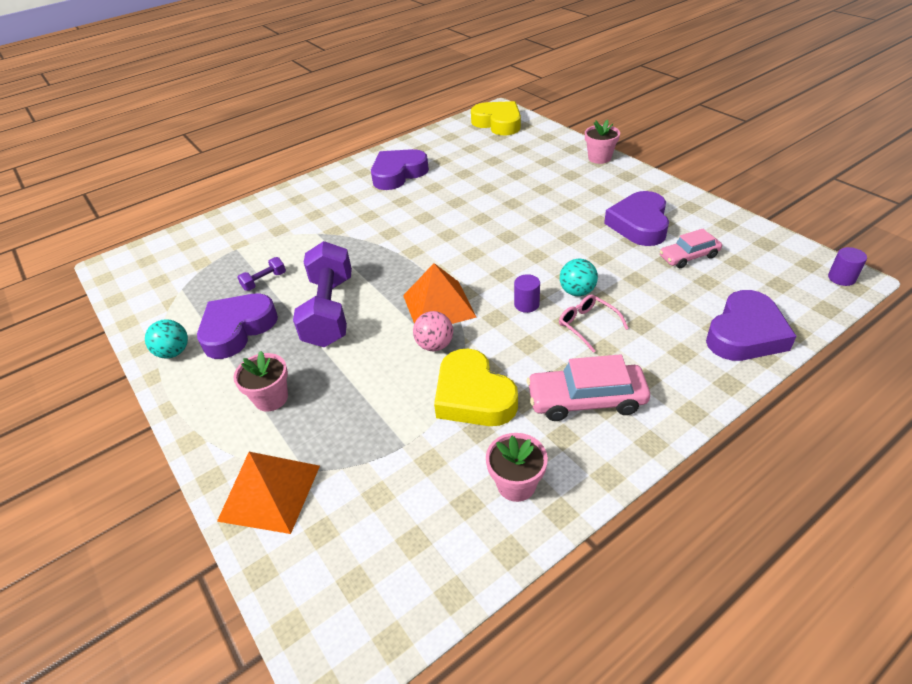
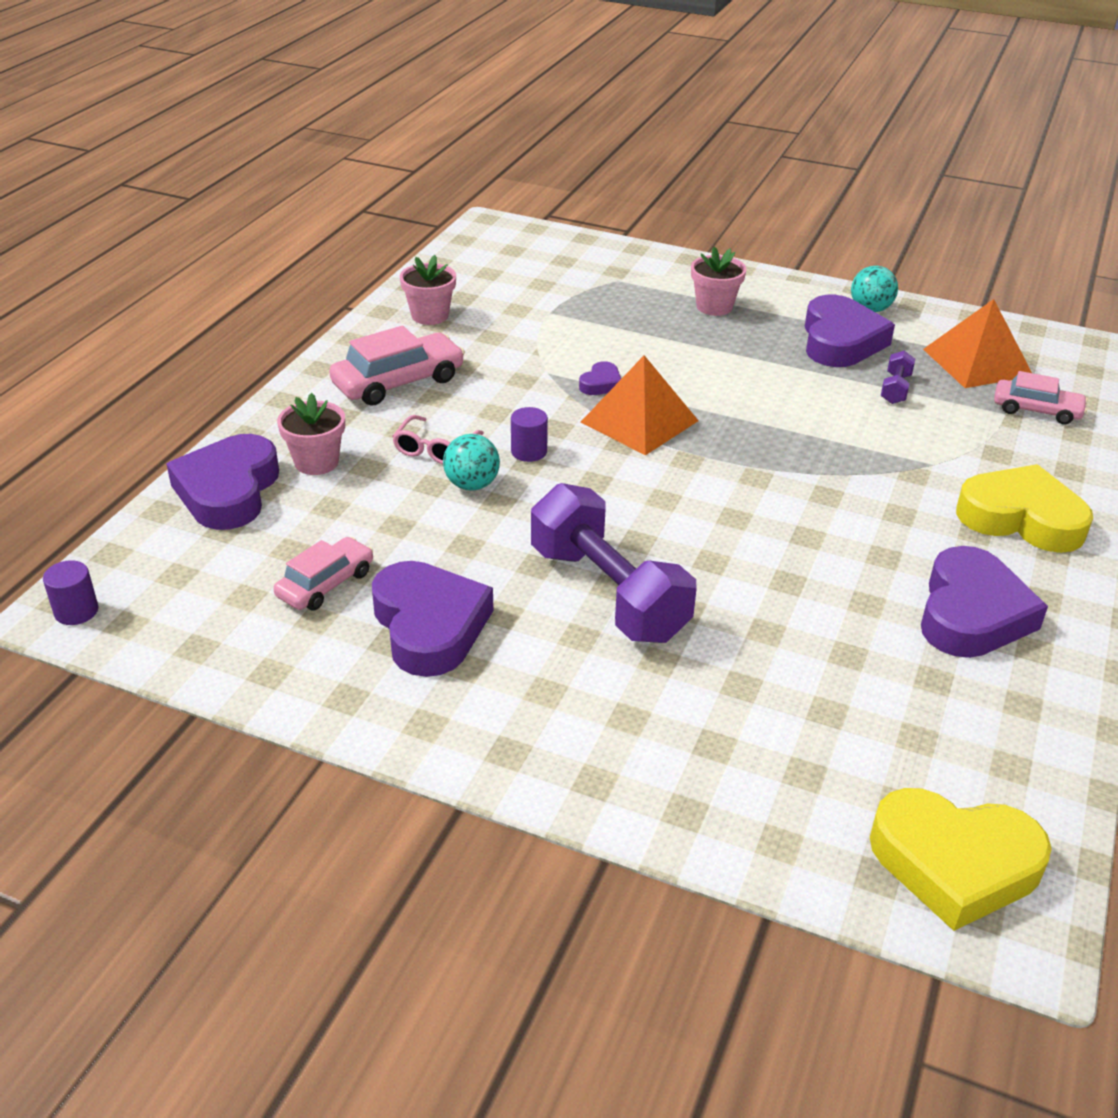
camera: 145 degrees right, 5 degrees down
orange pyramid [217,452,320,534] -> orange pyramid moved to [923,299,1032,388]
purple dumbbell [293,241,352,347] -> purple dumbbell moved to [531,483,697,643]
pink ball [413,311,453,351] -> purple heart [579,361,621,395]
yellow heart [434,349,518,426] -> yellow heart moved to [956,464,1093,553]
pink glasses [559,295,629,353] -> pink glasses turned 90 degrees clockwise [392,415,484,464]
pink flower pot [585,120,620,164] -> pink flower pot moved to [277,393,345,475]
none -> pink car [994,371,1088,424]

